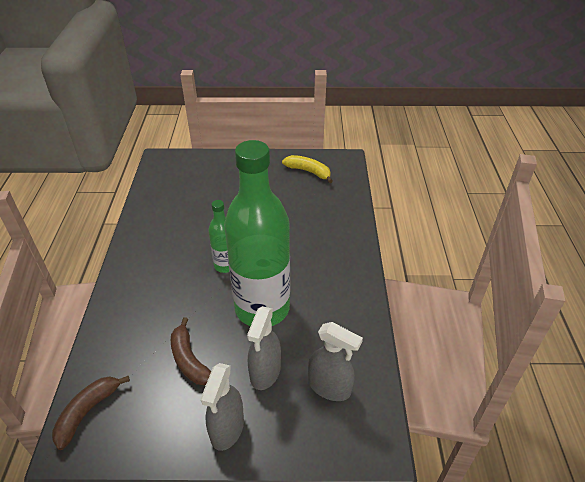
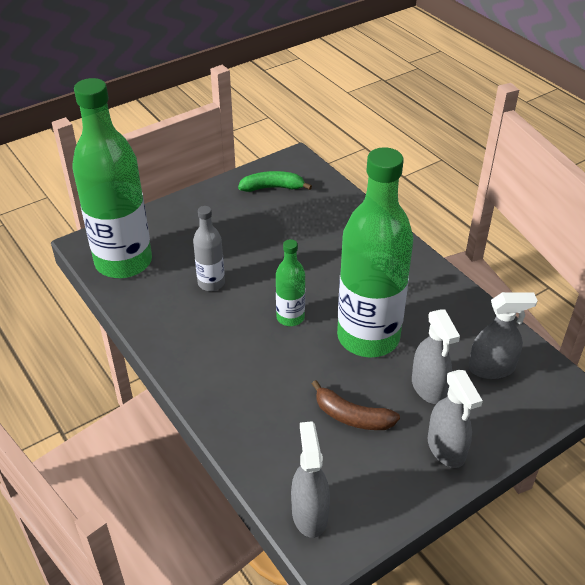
camera: 35 degrees left, 0 degrees up
brown banana [52,376,130,450] -> grey spray bottle [291,421,330,538]
yellow banana [282,155,333,183] -> green banana [238,171,312,192]
none -> green bottle [72,78,152,278]
none -> grey bottle [193,206,225,291]

